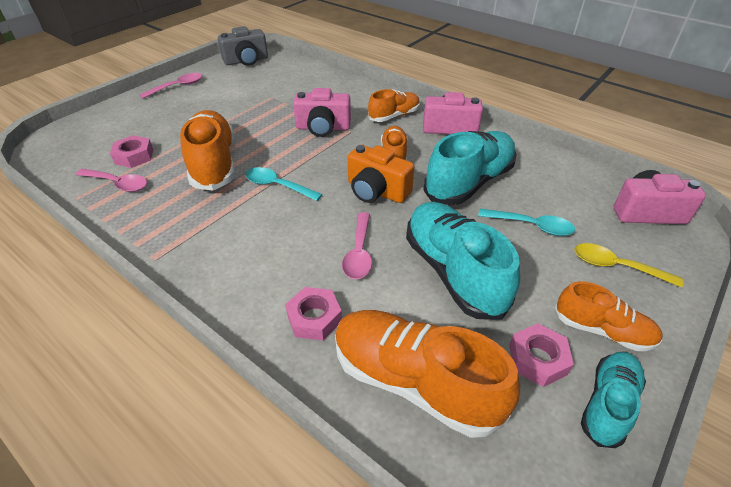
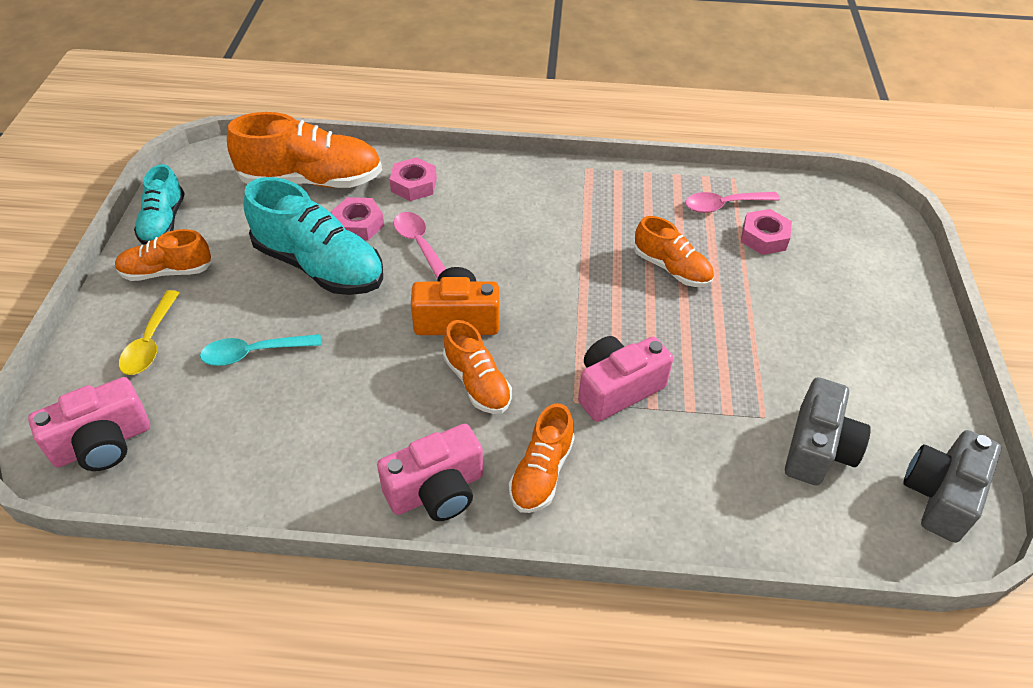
camera: 145 degrees right, 5 degrees up
pink spoon [139,73,203,99] -> none
orange shoe [180,110,235,191] -> orange shoe [634,216,714,287], size x0.58
turquoise spoon [245,167,322,201] -> none
turquoise shoe [423,131,517,205] -> none
pink nut [510,323,574,387] -> pink nut moved to [331,197,384,241]
yellow spoon [575,243,683,287] -> yellow spoon turned 105 degrees clockwise [119,290,180,375]
none -> grey camera [785,377,871,486]

